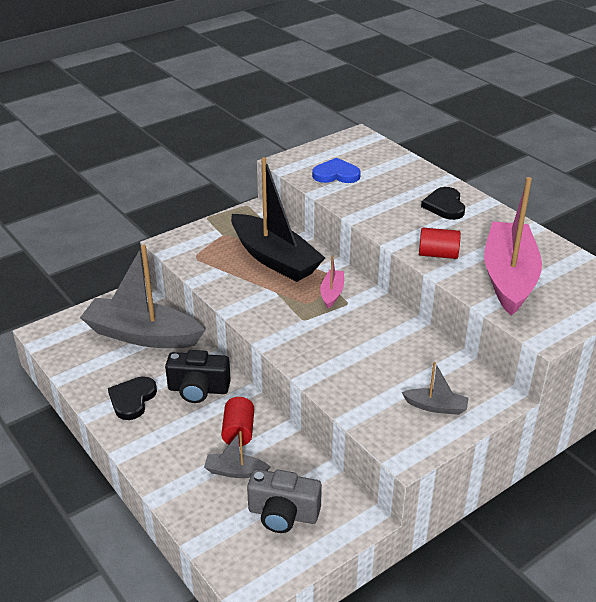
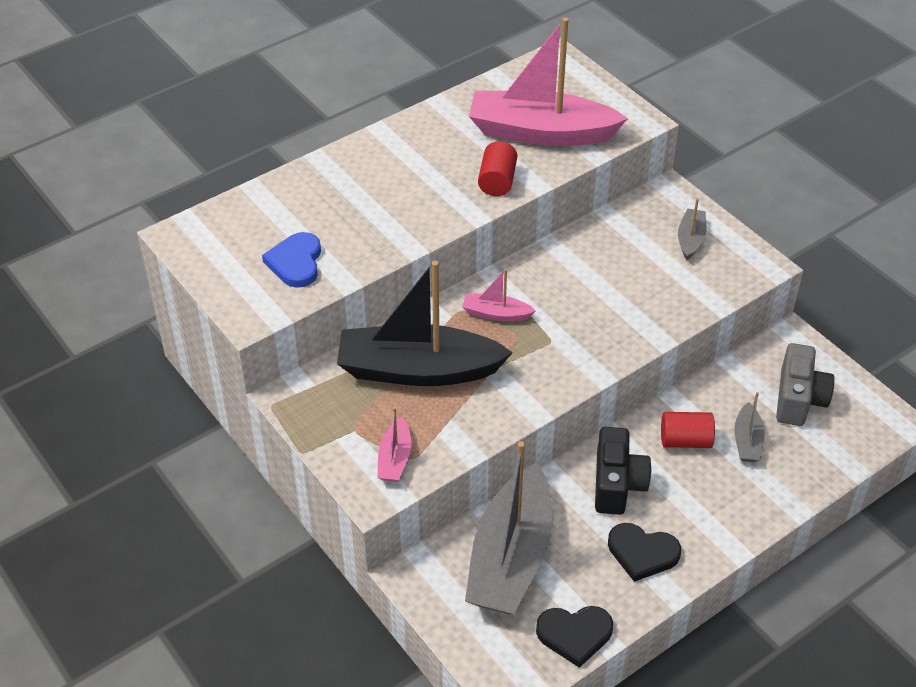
camera: 90 degrees left, 10 degrees up
black boat [231,157,325,282] -> black boat turned 135 degrees counterclockwise [337,261,513,386]
black heart [421,187,465,220] -> black heart moved to [536,606,613,668]
none -> pink boat [378,407,412,482]

